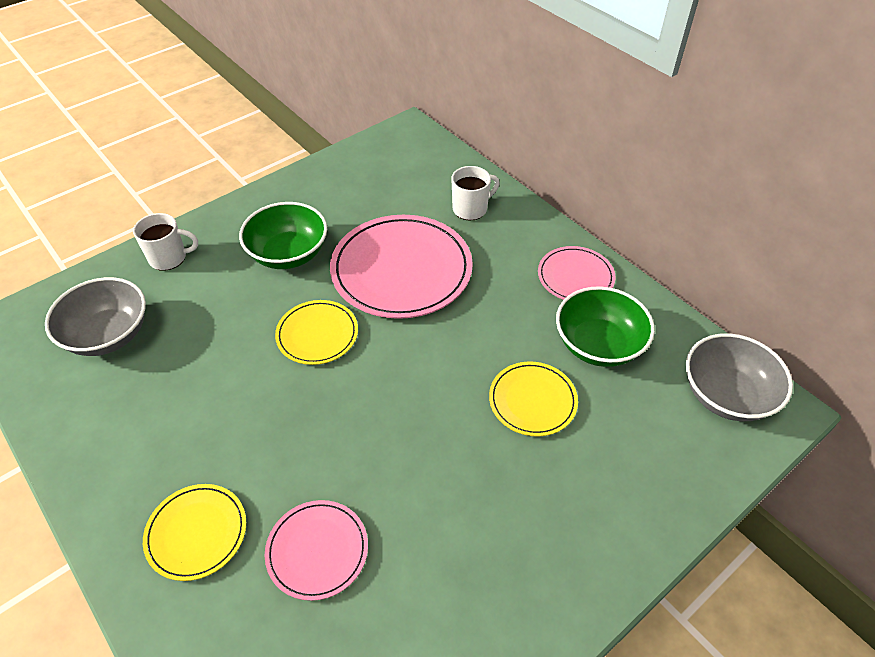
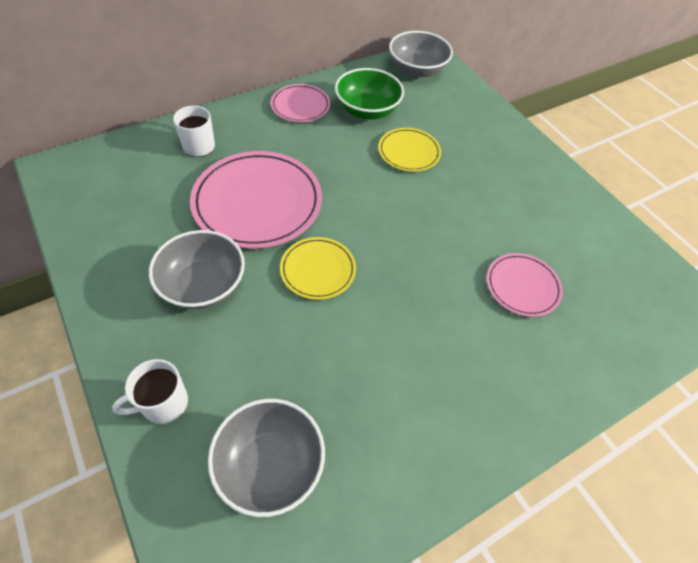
camera: 85 degrees left, 5 degrees up
white mug [133,213,198,271] -> white mug turned 120 degrees counterclockwise [112,359,188,424]
yellow plate [143,484,246,581] -> none
green bowl [239,202,327,269] -> grey bowl [149,230,245,309]

